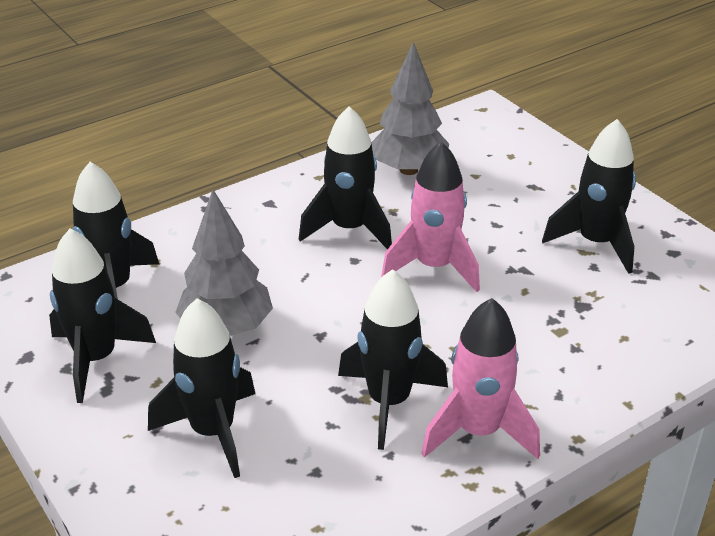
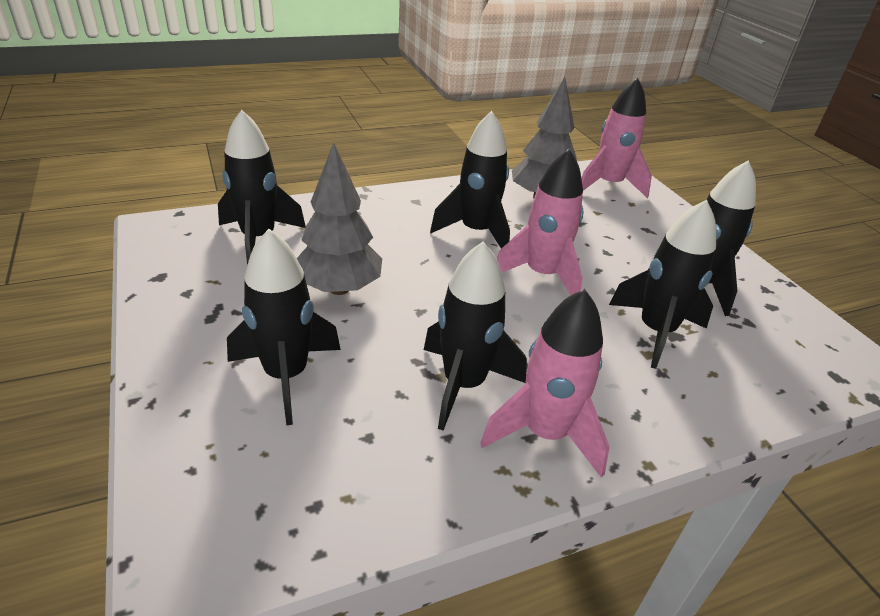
camera: 10 degrees right, 0 degrees up
black rocket [49,228,156,403] -> black rocket moved to [609,200,716,369]
none -> pink rocket [581,77,652,198]

